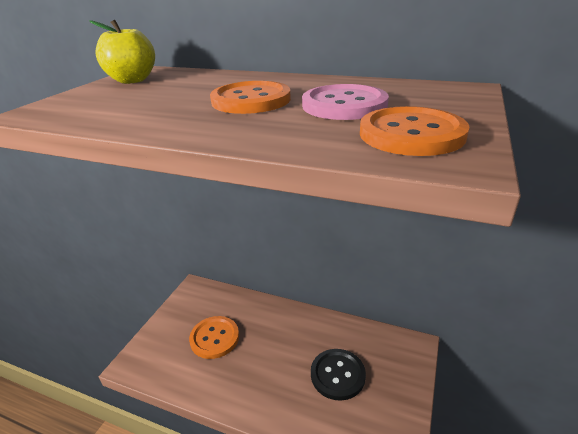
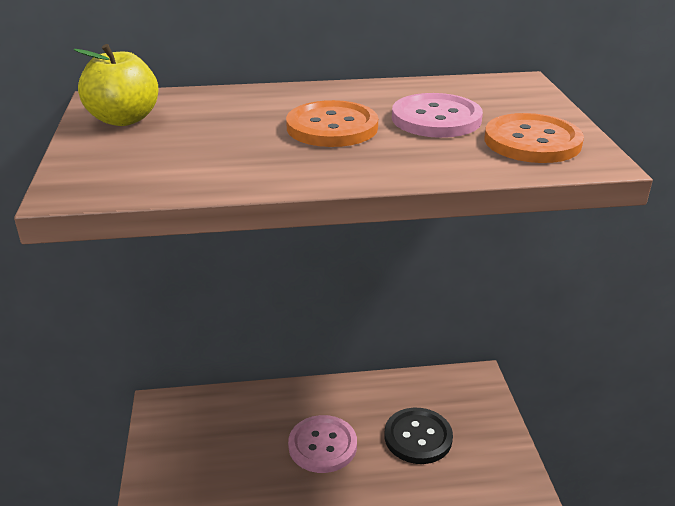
camera: 30 degrees left, 0 degrees up
orange button [189,316,239,359] -> none
none -> pink button [288,415,357,473]

